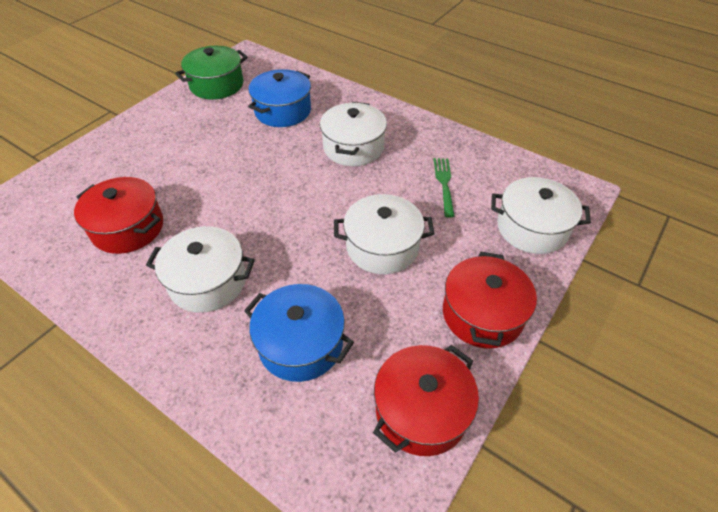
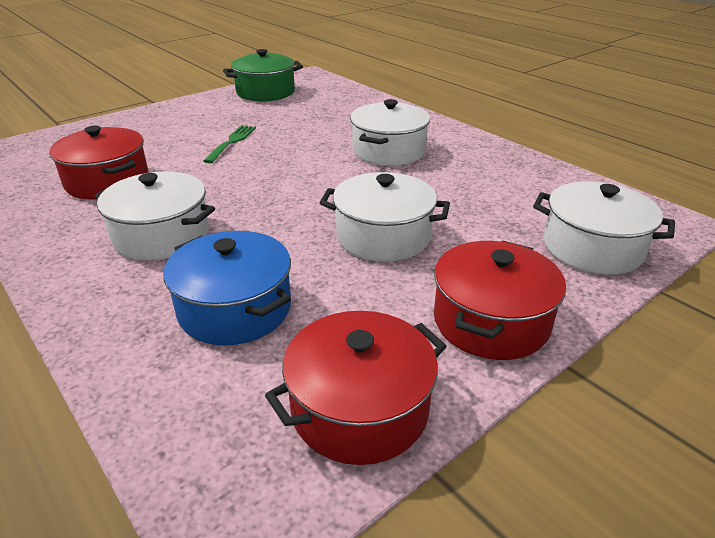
camera: 15 degrees right, 15 degrees down
blue pot [248,69,311,127] -> none
green fork [434,158,455,217] -> green fork moved to [204,125,256,163]

